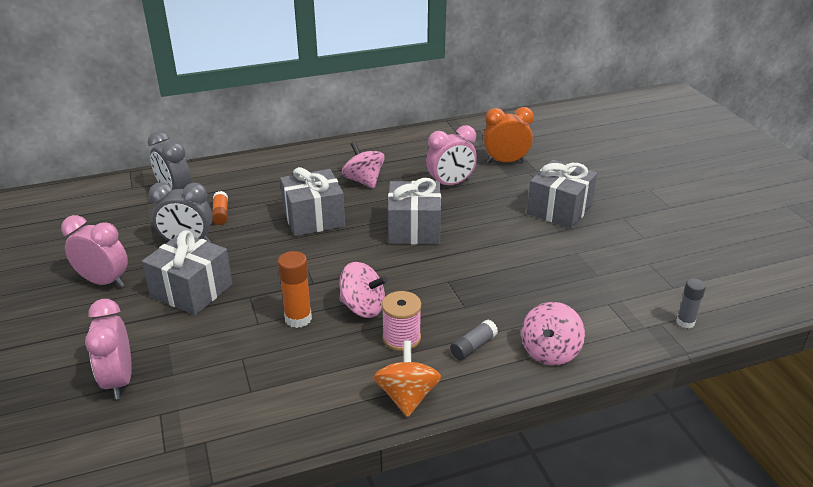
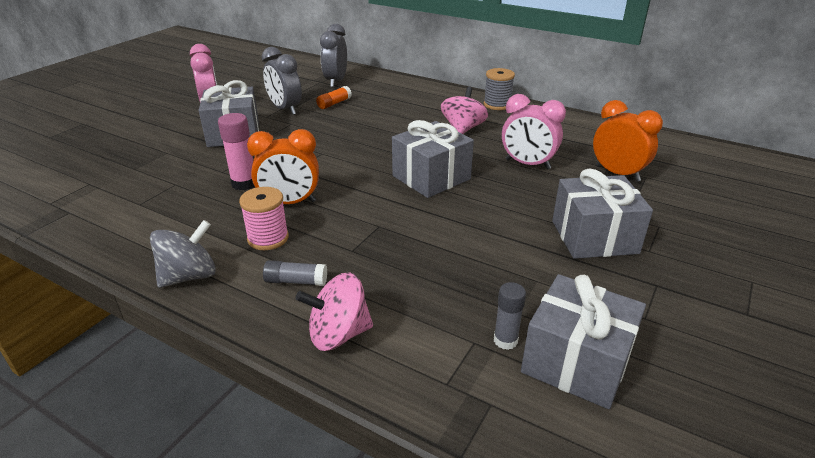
camera: 50 degrees right, 0 degrees up
pink clock [85,299,132,399] -> none
orange glue stick [278,251,312,328] -> pink glue stick [218,113,255,190]
grey gift [280,167,345,236] -> grey gift moved to [521,274,646,409]
pink spinning top [339,262,388,318] -> orange clock [247,129,319,204]
orange spinning top [374,341,441,417] -> grey spinning top [150,220,216,288]
grey glue stick [676,279,706,329] -> grey glue stick moved to [494,282,526,350]
none -> grey spool [484,68,515,110]

